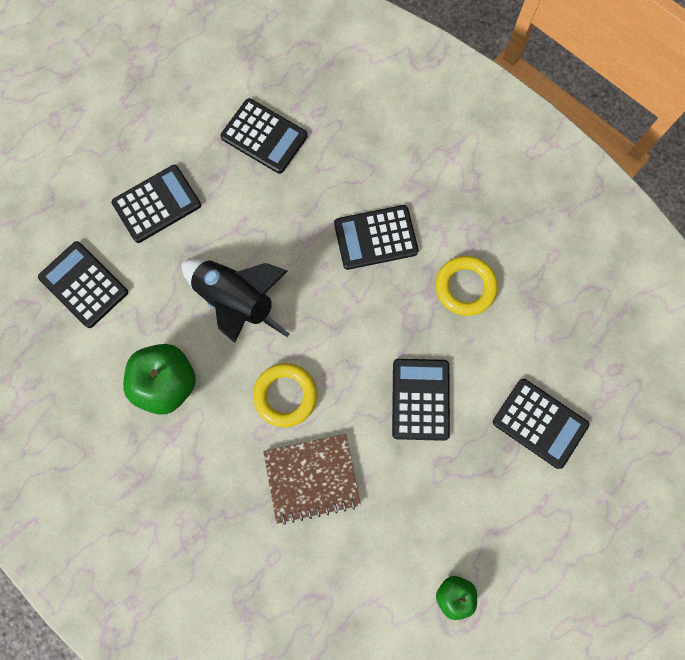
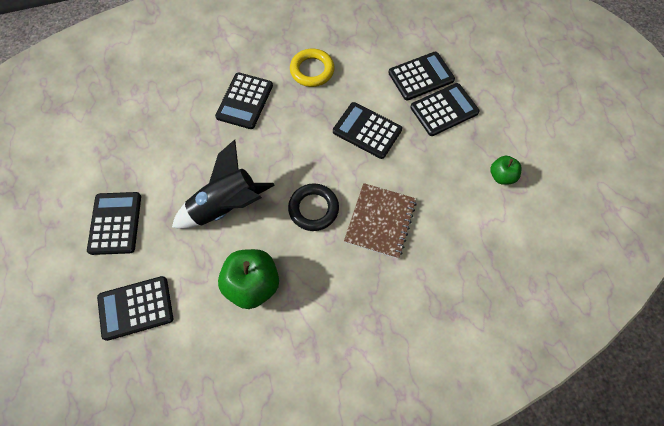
camera: 60 degrees left, 10 degrees down
black calculator [221,98,307,174] -> black calculator moved to [410,83,480,136]
yellow ring [253,363,317,427] -> black ring [288,183,339,231]

